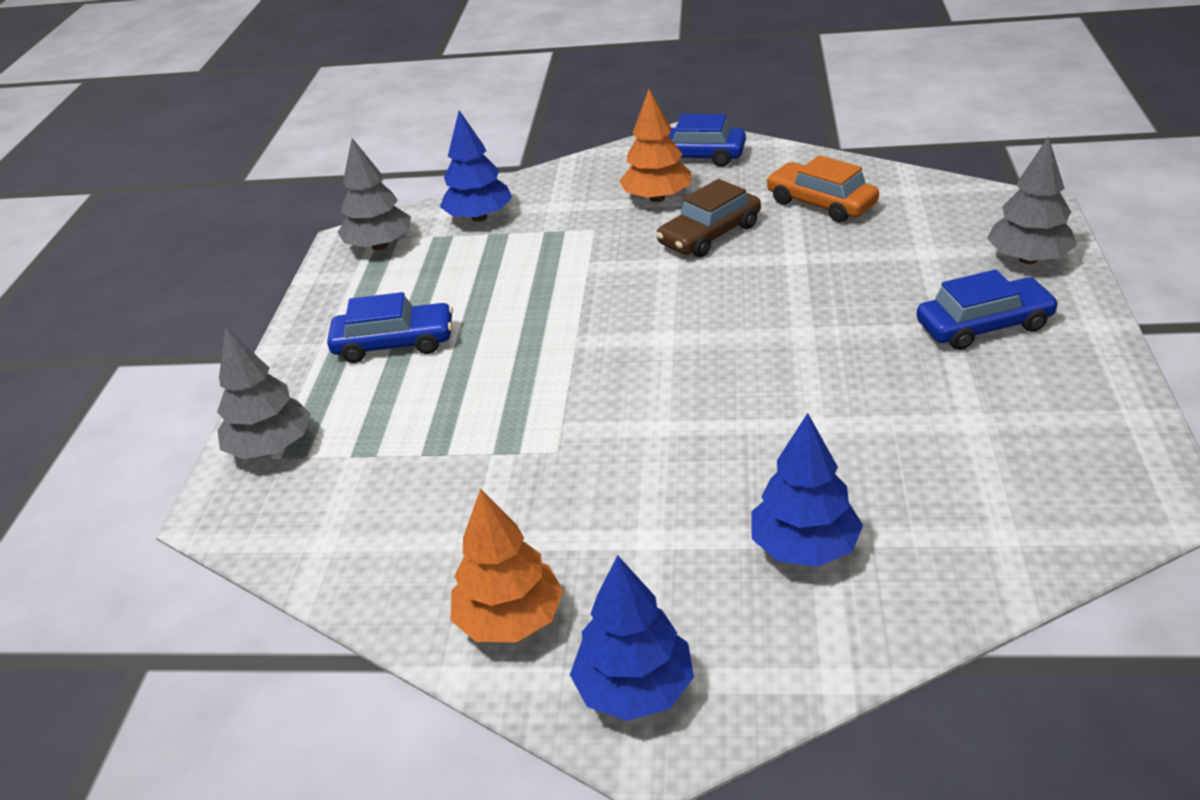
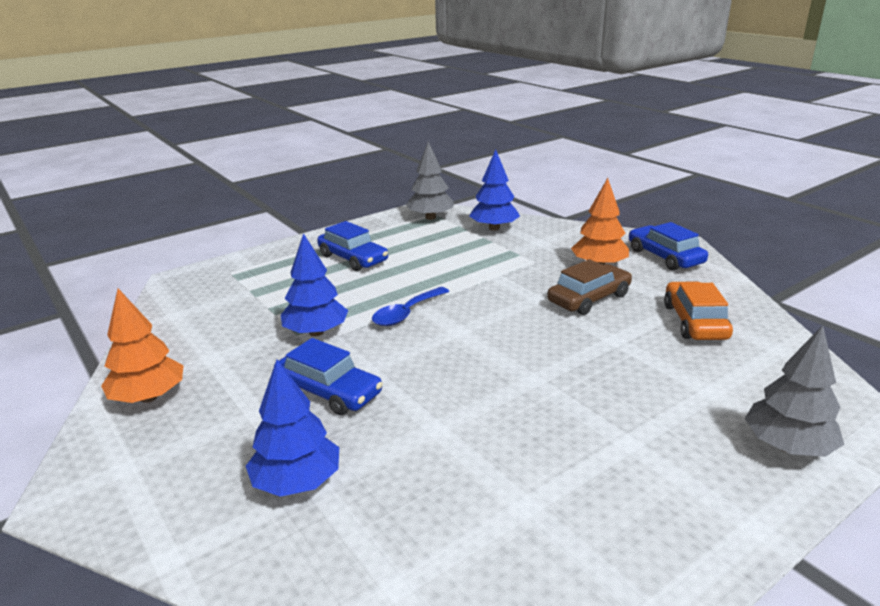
camera: 45 degrees right, 10 degrees down
grey tree [217,327,311,459] -> none
blue tree [570,555,694,721] -> blue tree moved to [281,233,348,336]
brown car [656,179,761,257] -> brown car turned 135 degrees clockwise [547,259,632,315]
blue car [917,269,1059,350] -> blue car moved to [274,338,383,415]
none -> blue spoon [372,287,449,326]

